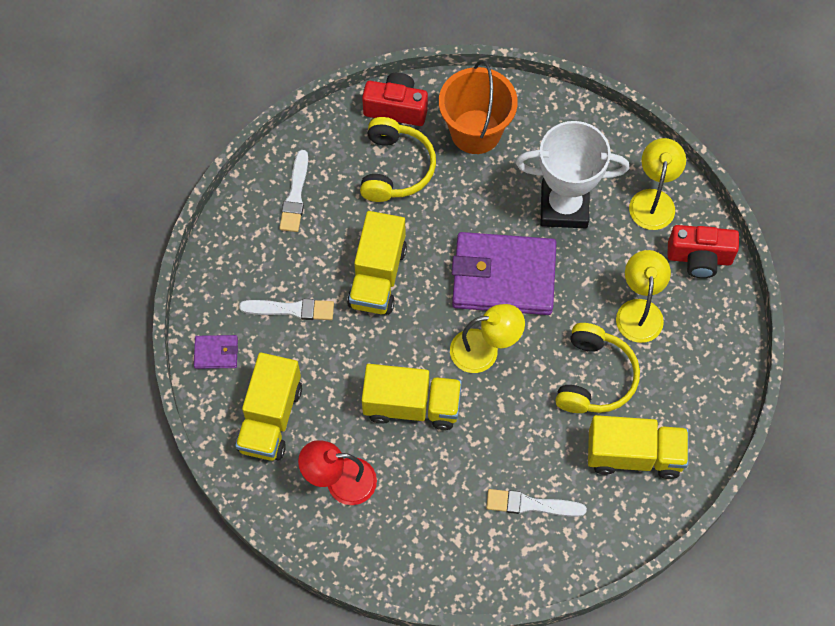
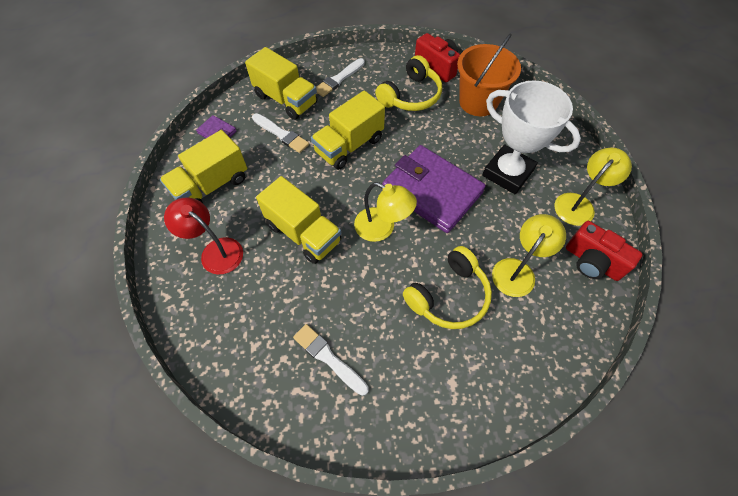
camera: 35 degrees right, 5 degrees down
yellow truck [588,415,689,479] -> yellow truck moved to [245,47,317,120]

